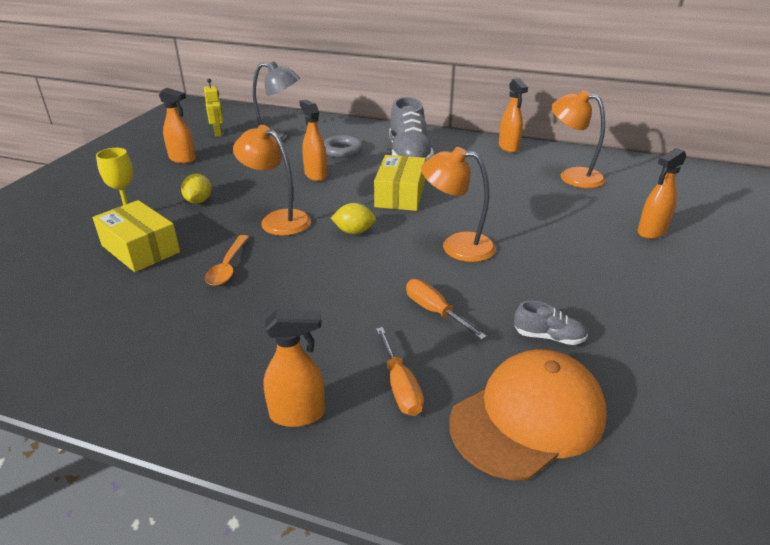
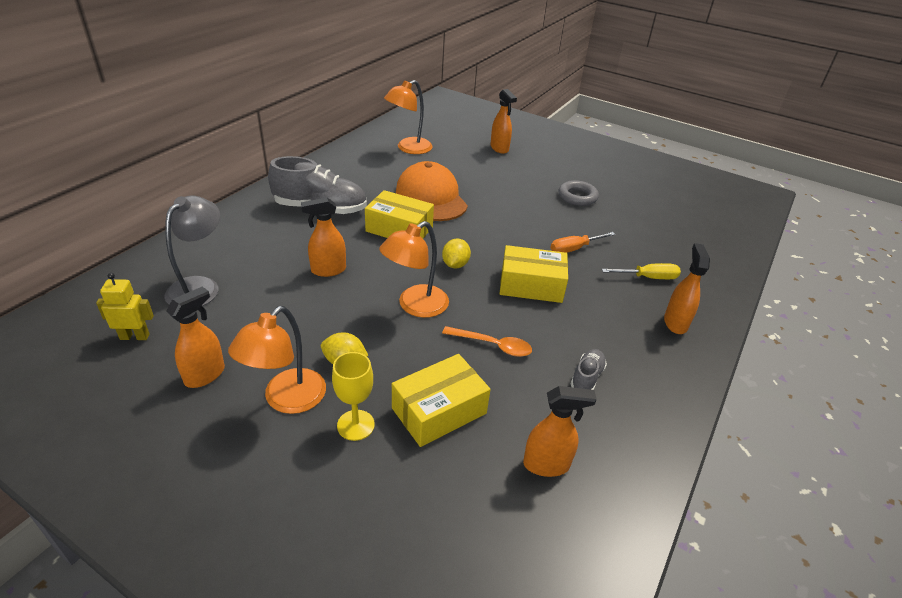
camera: 80 degrees left, 5 degrees up
grey ring [323,135,363,158] -> grey ring moved to [558,180,599,206]
orange screwdriver [376,327,424,416] -> yellow screwdriver [602,263,681,279]
orange lamp [421,147,496,262] -> orange lamp moved to [228,306,326,414]
orange cap [449,349,606,480] -> orange cap moved to [396,161,468,221]
orange spray bottle [499,78,528,153] -> orange spray bottle moved to [523,386,597,477]
grey shoe [514,301,588,345] -> grey shoe moved to [571,349,607,390]
none -> yellow box [500,245,568,303]

